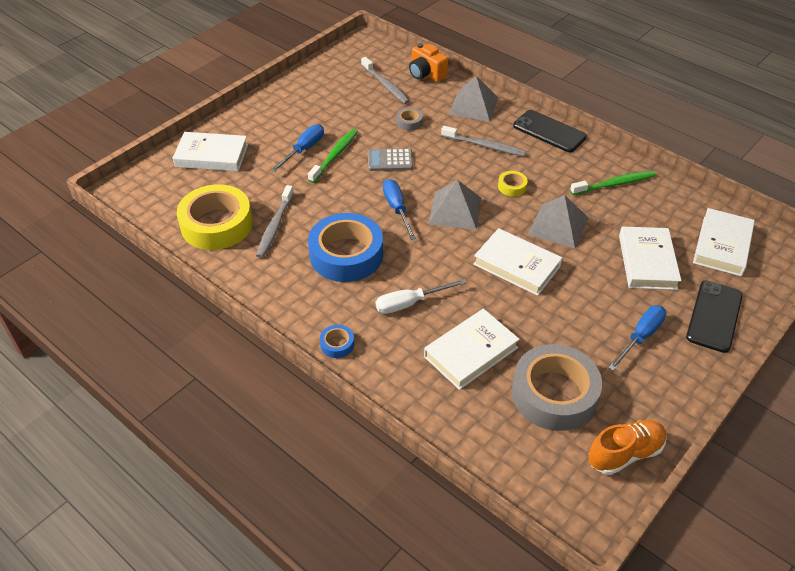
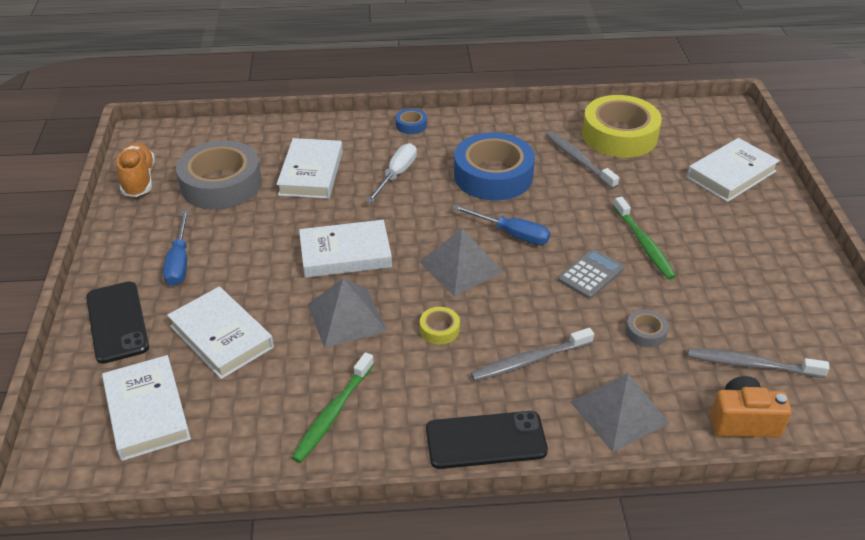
camera: 135 degrees right, 5 degrees down
blue screwdriver [271,124,324,172] -> none
orange shoe [588,420,667,475] -> orange shoe turned 150 degrees clockwise [116,143,155,197]

